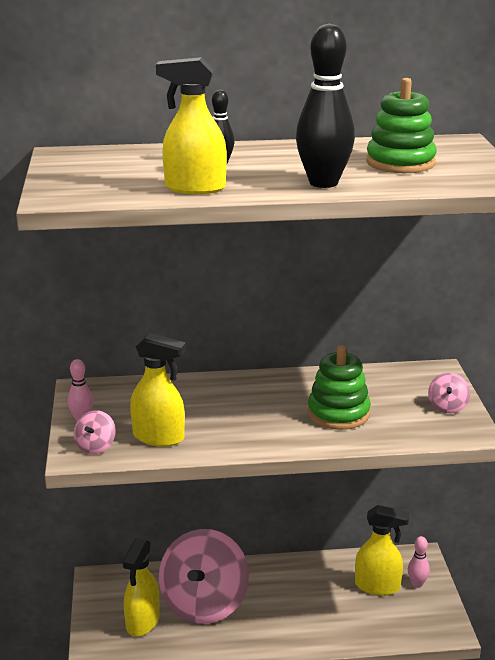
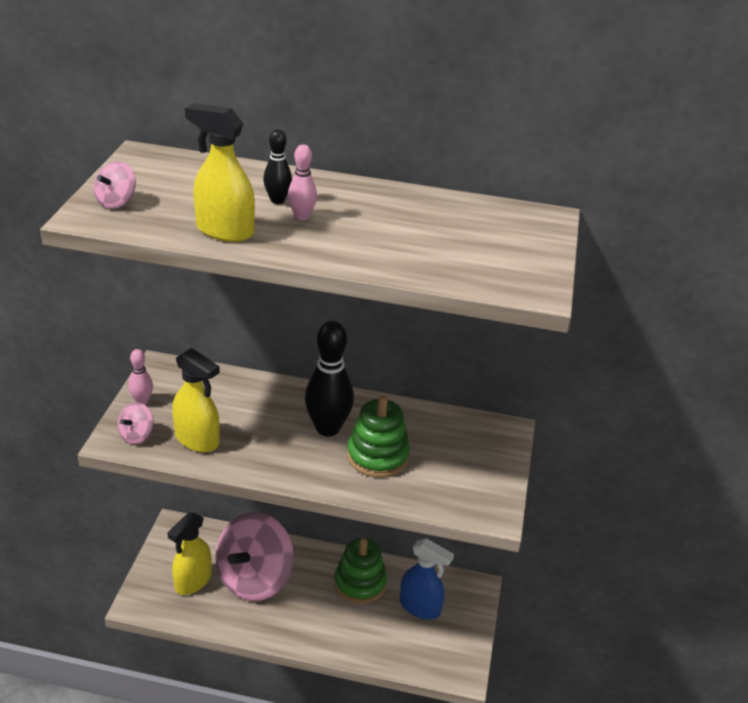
camera: 15 degrees right, 10 degrees up
black bowling pin [296,24,355,188] -> black bowling pin moved to [305,321,354,436]
yellow spray bottle [355,505,410,596] -> blue spray bottle [400,538,454,619]
green stacking toy [366,78,437,173] -> green stacking toy moved to [334,538,387,604]
pink bowling pin [408,536,430,588] -> pink bowling pin moved to [288,144,317,220]
pink spinning top [428,373,470,413] -> pink spinning top moved to [94,161,136,209]

